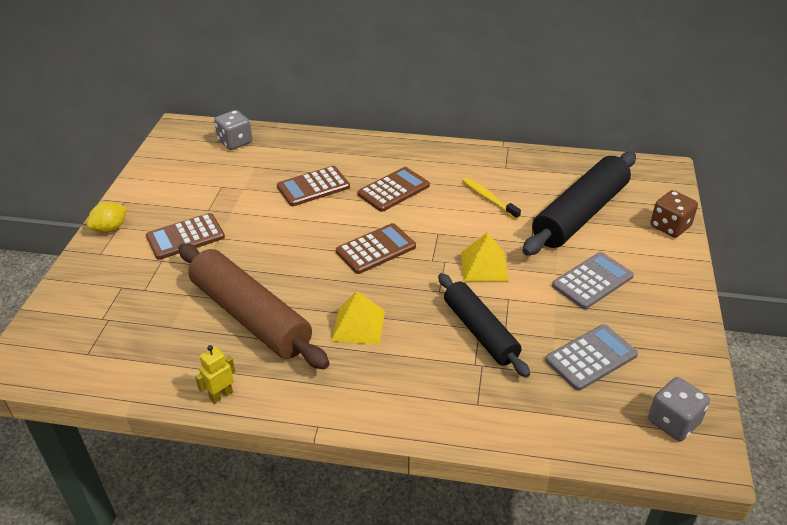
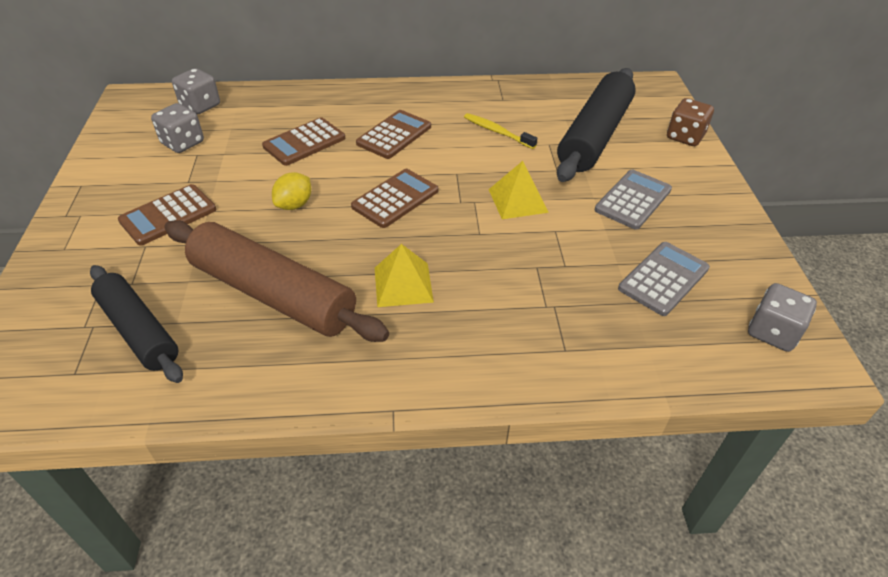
camera: 15 degrees left, 5 degrees up
yellow lemon [87,202,127,233] -> yellow lemon moved to [272,172,311,210]
yellow robot [195,345,235,404] -> none
black rolling pin [438,273,530,378] -> black rolling pin moved to [90,265,183,383]
none -> grey dice [151,103,204,153]

